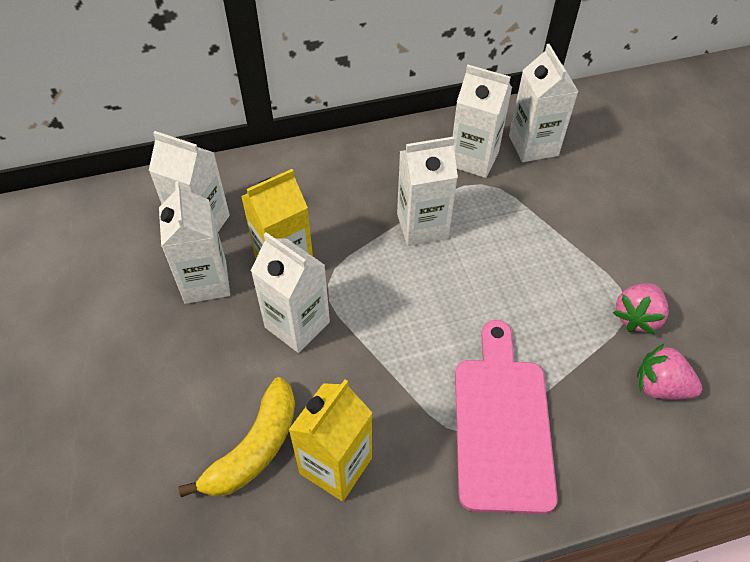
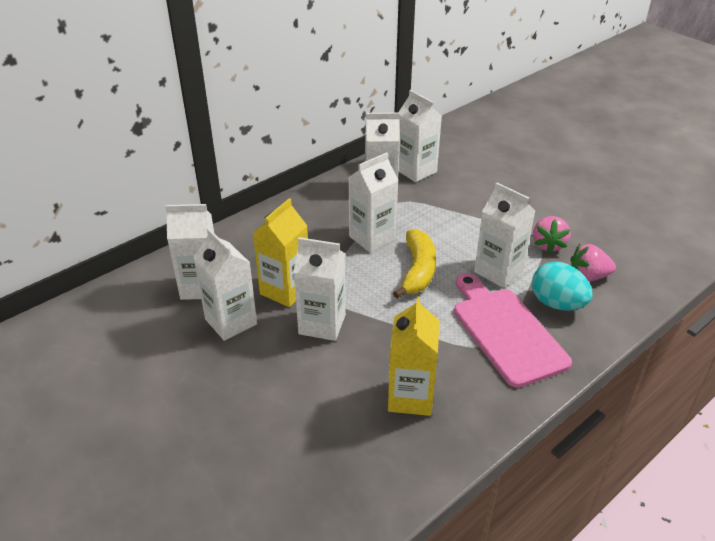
camera: 25 degrees left, 15 degrees down
yellow banana [178,377,295,497] -> yellow banana moved to [393,229,436,299]
none -> white carton [474,183,535,288]
none -> turquoise egg [532,262,592,311]

